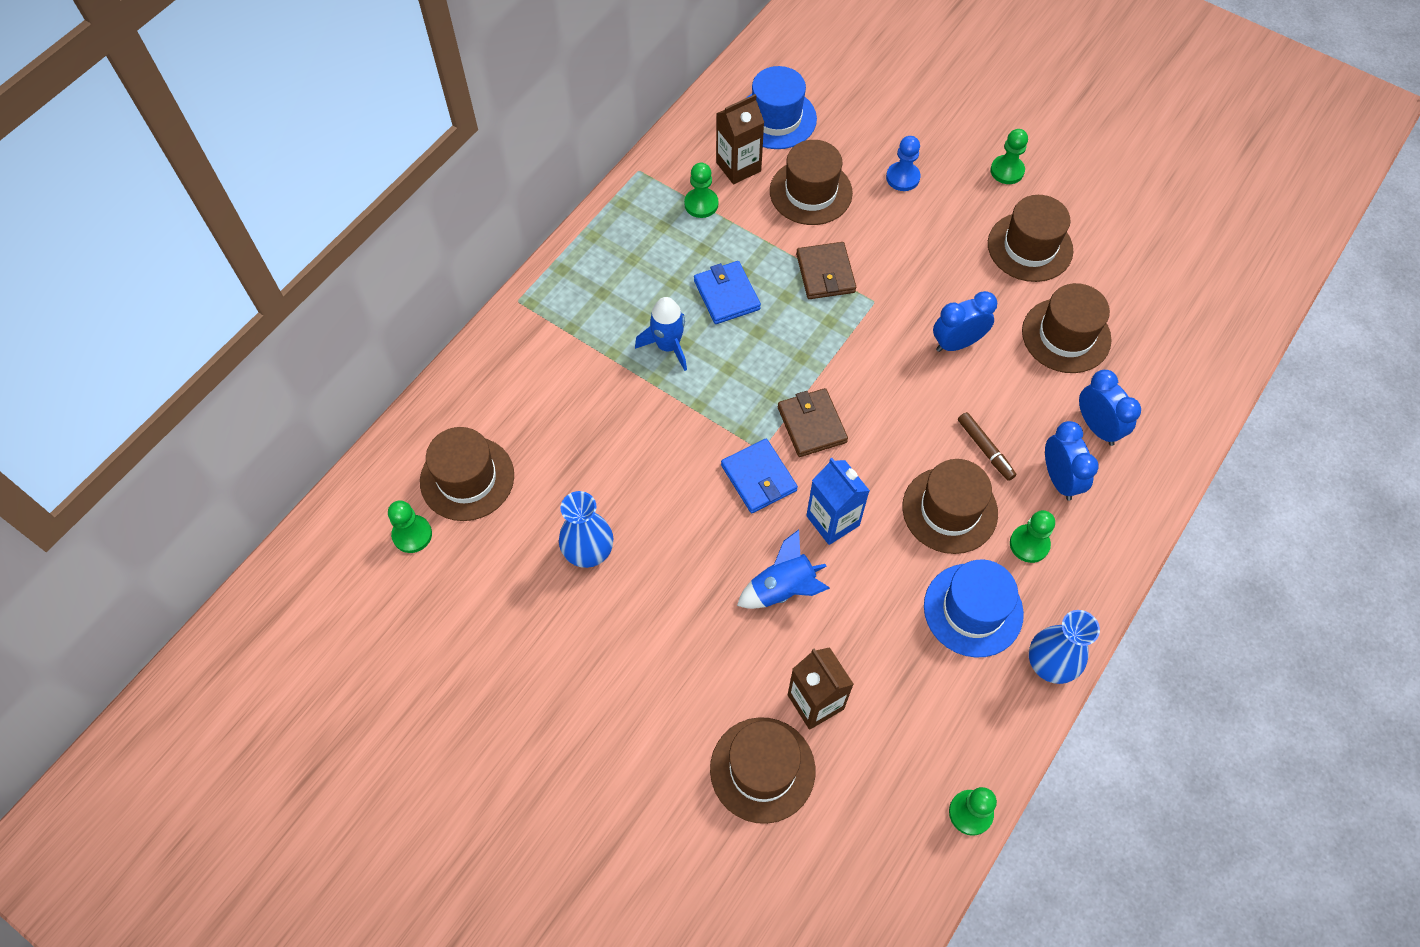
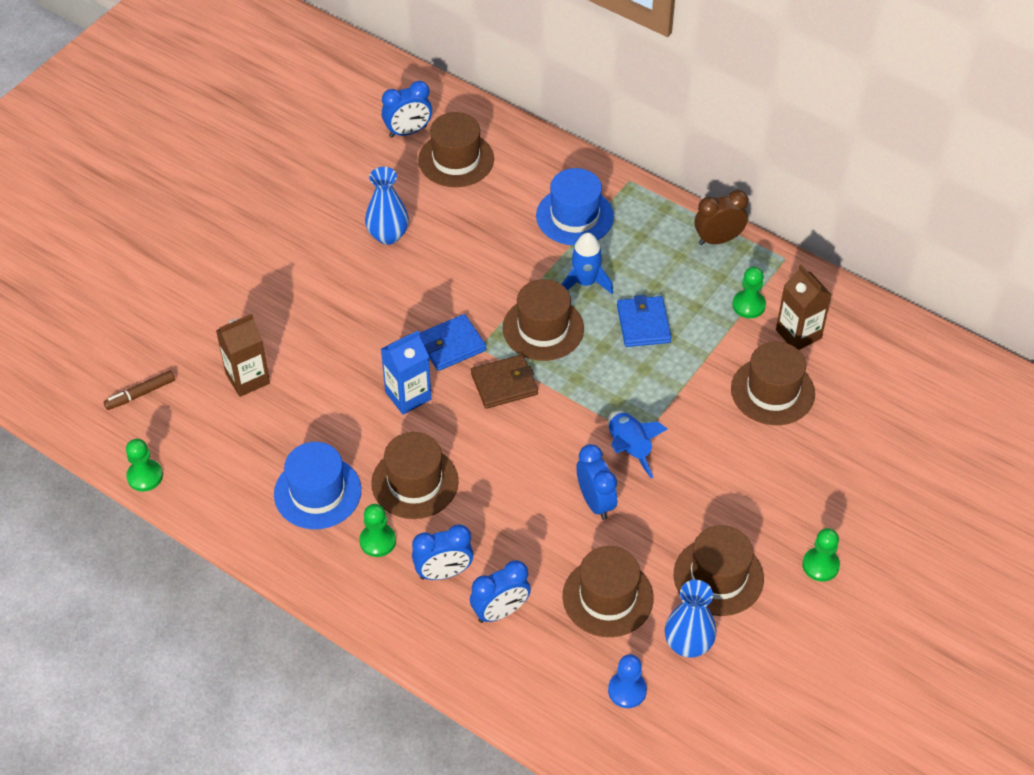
camera: 90 degrees right, 10 degrees down
green pawn [388,500,432,553] -> blue clock [382,81,432,138]
blue wallet [694,261,761,324] -> blue wallet turned 75 degrees counterclockwise [617,295,671,347]
brown hat [710,717,815,824] -> brown hat moved to [503,279,584,361]
blue rocket [737,530,830,609] -> blue rocket moved to [608,411,668,479]
blue hat [748,66,817,149] -> blue hat moved to [536,168,614,246]
brown wallet [796,242,856,299] -> none
blue pawn [886,136,921,191] -> blue pawn moved to [608,654,647,708]
brown marker [958,412,1016,481] -> brown marker moved to [104,370,175,410]
blue vase [1029,610,1100,684] -> blue vase moved to [665,580,716,658]
none -> brown clock [694,190,748,245]

